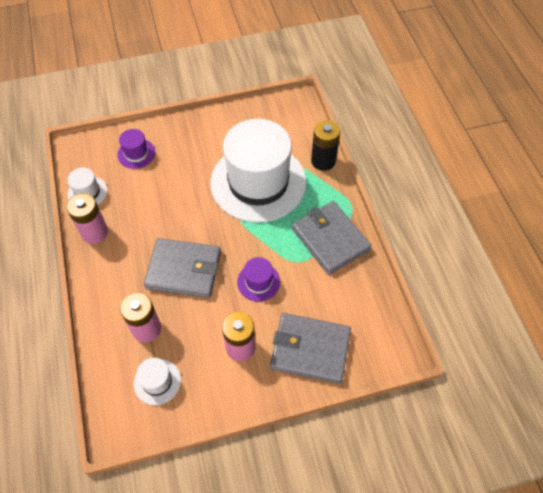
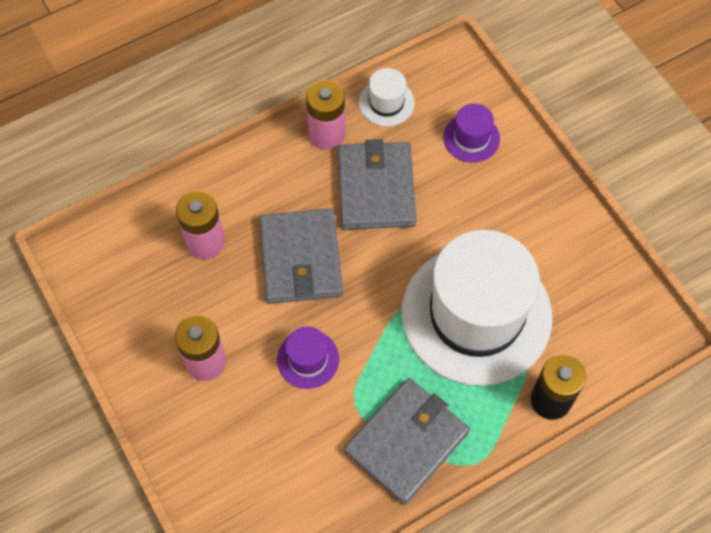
camera: 75 degrees right, 5 degrees up
white hat [134,358,181,405] -> none
grey wallet [270,313,351,384] -> grey wallet moved to [338,139,416,230]

